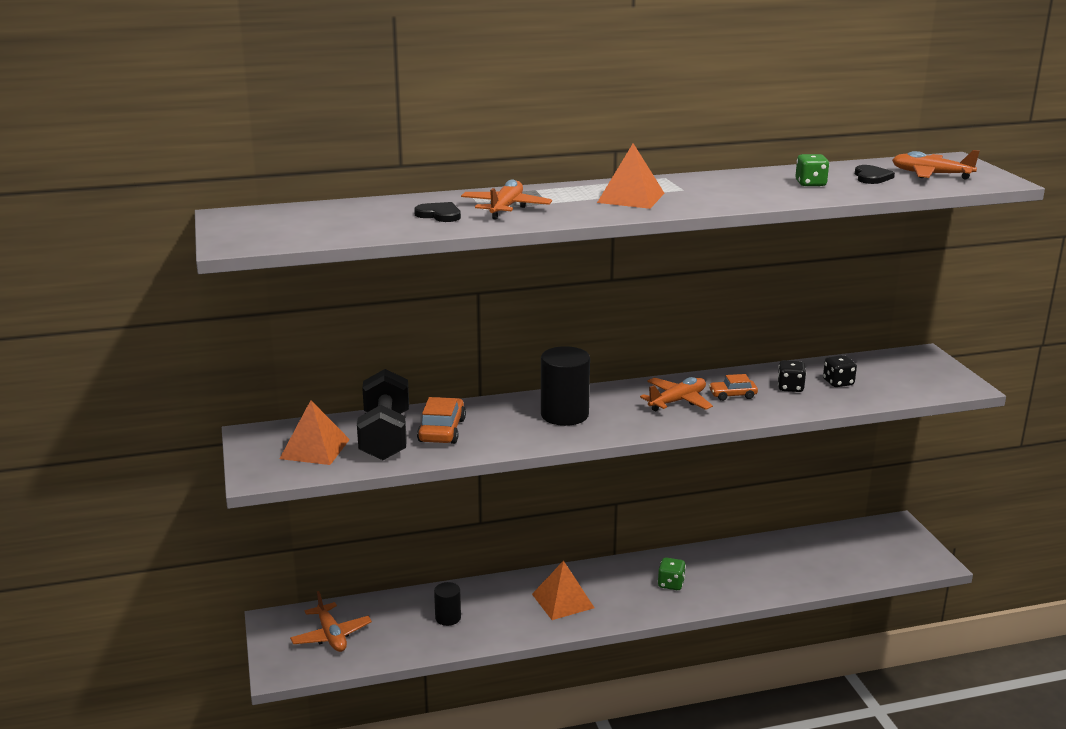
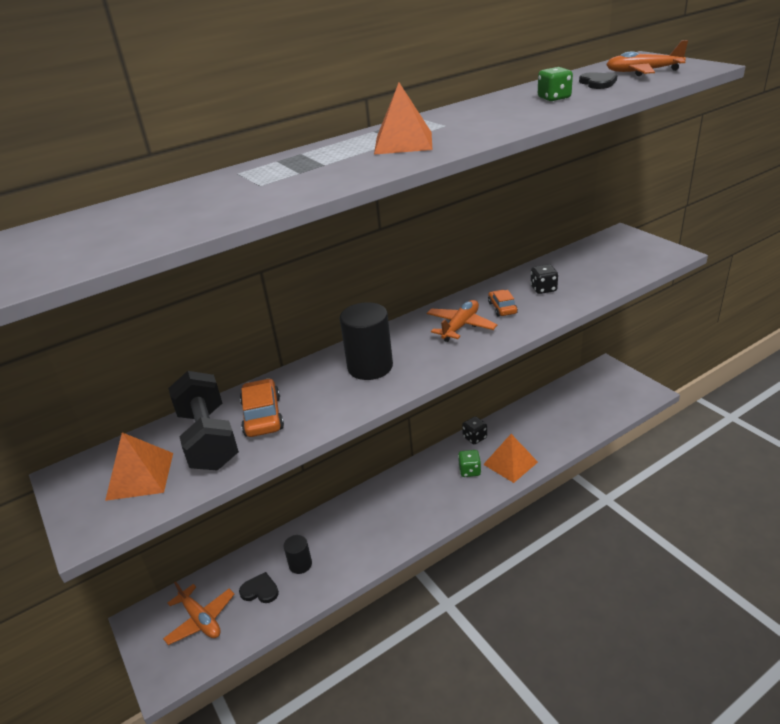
camera: 15 degrees left, 10 degrees up
black heart [414,202,461,222] -> black heart moved to [239,572,279,603]
orange plane [461,179,552,220] -> none
orange pyramid [532,560,594,620] -> orange pyramid moved to [483,434,538,483]
orange car [709,374,758,401] -> orange car turned 105 degrees clockwise [488,290,518,317]
black dice [823,355,857,387] -> black dice moved to [462,416,487,444]

